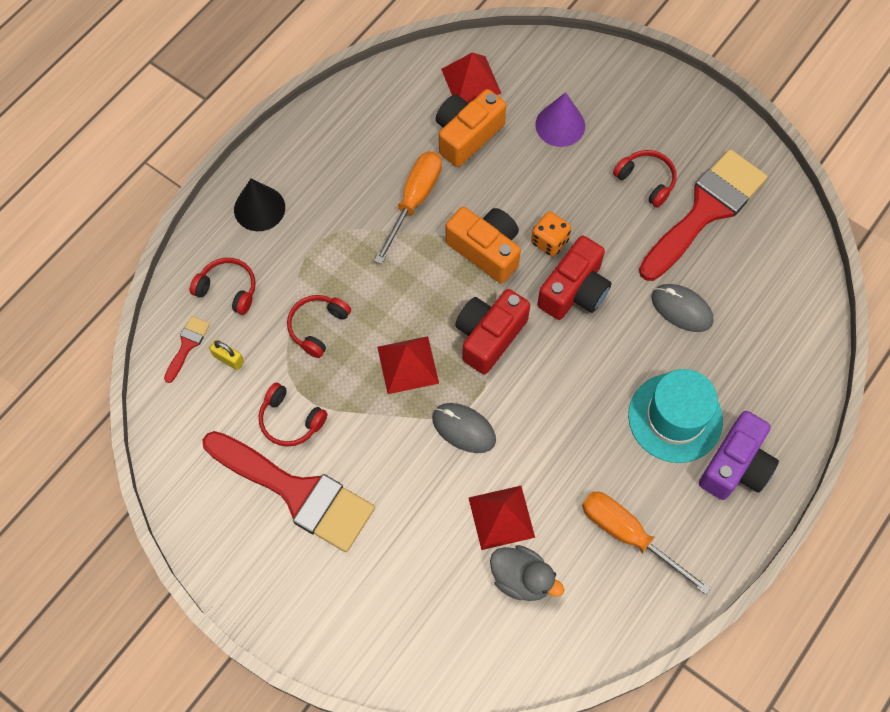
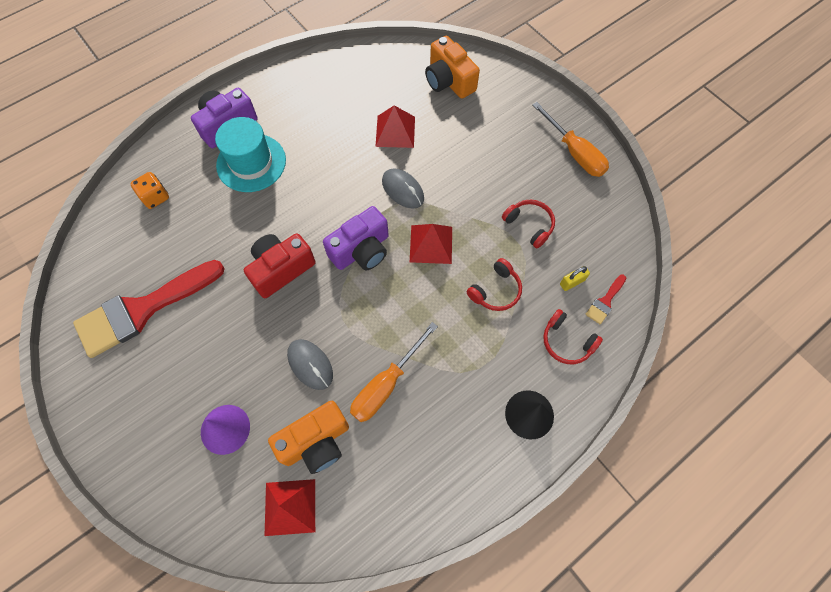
camera: 165 degrees left, 0 degrees up
red brush [203,431,375,552] -> none
yellow padlock [210,339,244,370] -> yellow padlock turned 75 degrees counterclockwise [560,266,590,291]
orange camera [446,207,521,283] -> orange camera moved to [425,36,480,99]
red camera [455,289,530,374] -> purple camera [323,206,389,270]
grey duck [490,545,564,601] -> none
orange dice [531,212,571,257] -> orange dice moved to [130,172,169,209]
orange screwdriver [582,492,711,595] -> orange screwdriver moved to [532,102,609,177]
red headphones [613,150,677,208] -> none
grey mouse [651,284,713,332] -> grey mouse moved to [287,339,333,390]

